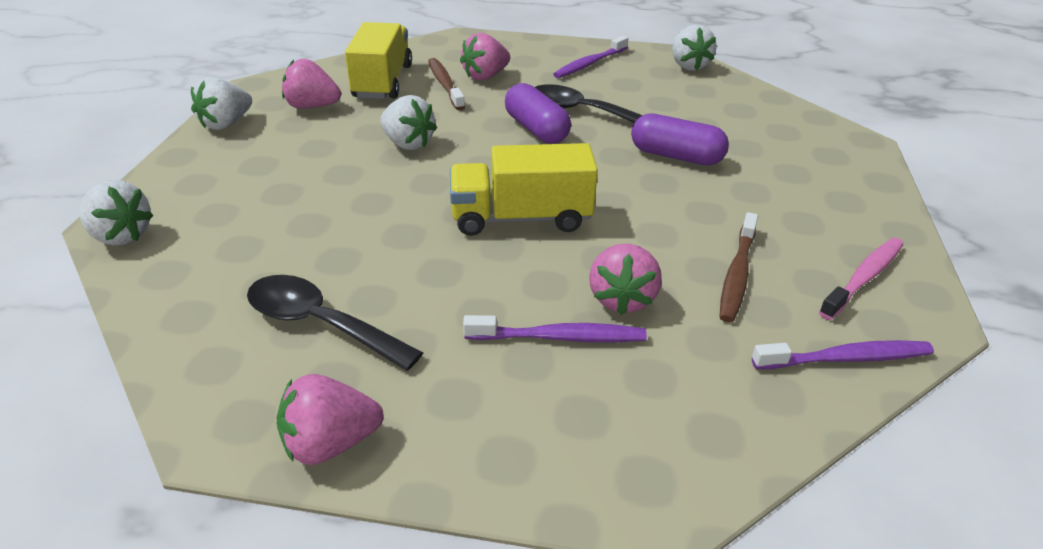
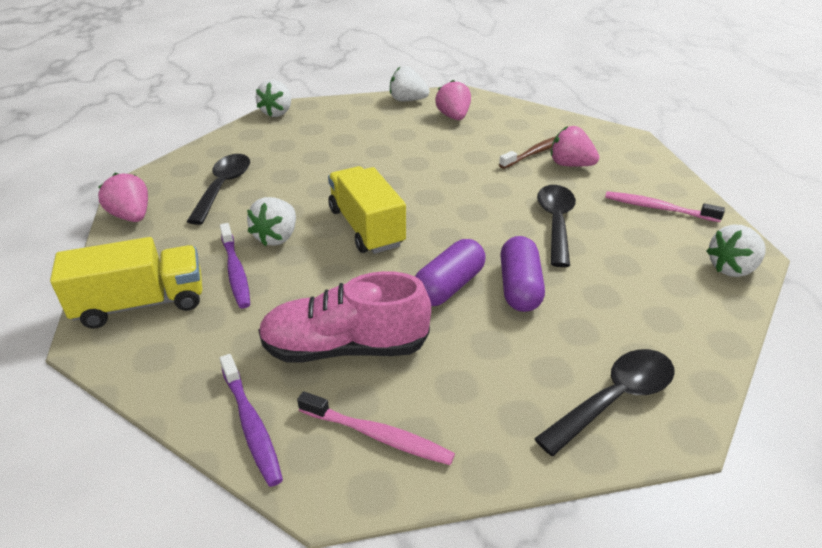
camera: 70 degrees right, 0 degrees up
yellow truck [345,22,412,99] -> yellow truck moved to [50,237,202,329]
white strawberry [380,95,437,150] -> white strawberry moved to [247,197,296,246]
purple capsule [505,83,571,144] -> purple capsule moved to [415,239,486,306]
purple toothbrush [553,36,629,78] -> pink toothbrush [605,191,725,222]
pink strawberry [589,244,662,315] -> none
brown toothbrush [719,212,758,322] -> pink shoe [258,271,431,363]
none -> black spoon [534,349,674,456]

